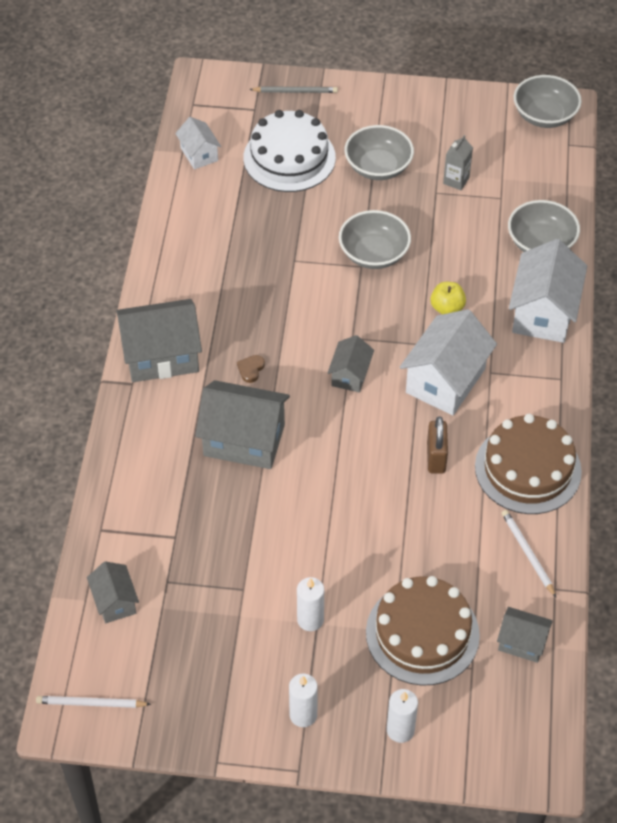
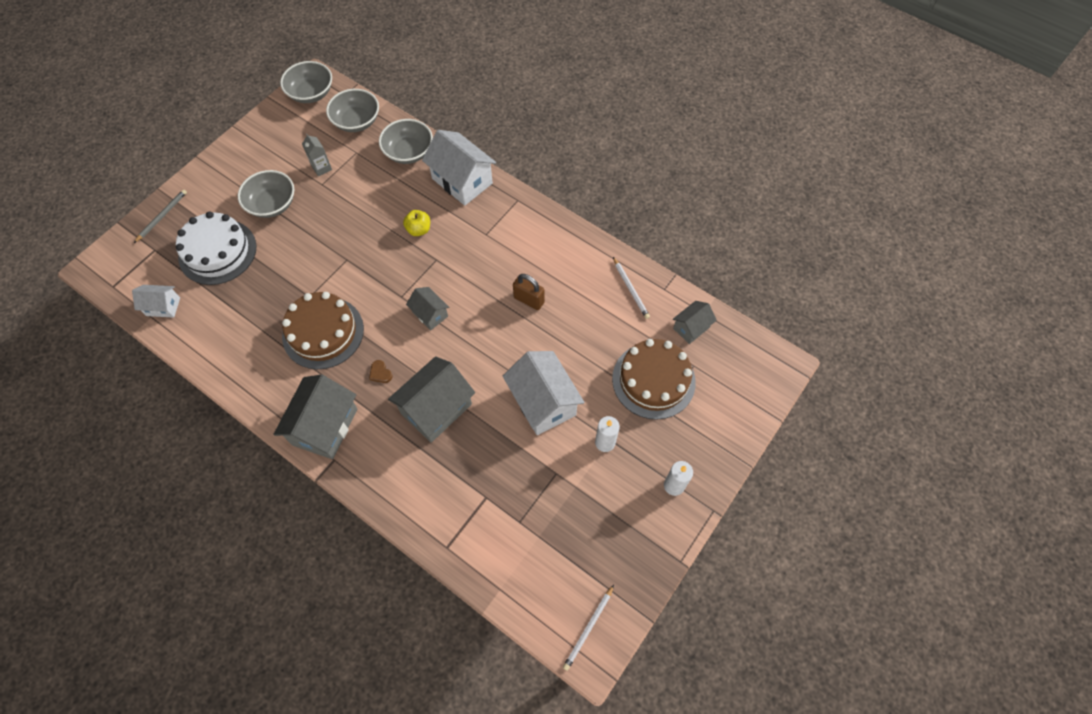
camera: 60 degrees left, 10 degrees up
grey house [87,561,139,624] -> none
grey bowl [339,210,411,269] -> grey bowl moved to [326,89,379,132]
white candle [387,689,418,743] -> none
white house [400,309,497,415] -> white house moved to [503,351,585,435]
brown cake [475,414,582,514] -> brown cake moved to [282,292,364,369]
white pencil [502,510,556,597] -> white pencil turned 120 degrees counterclockwise [613,257,650,319]

